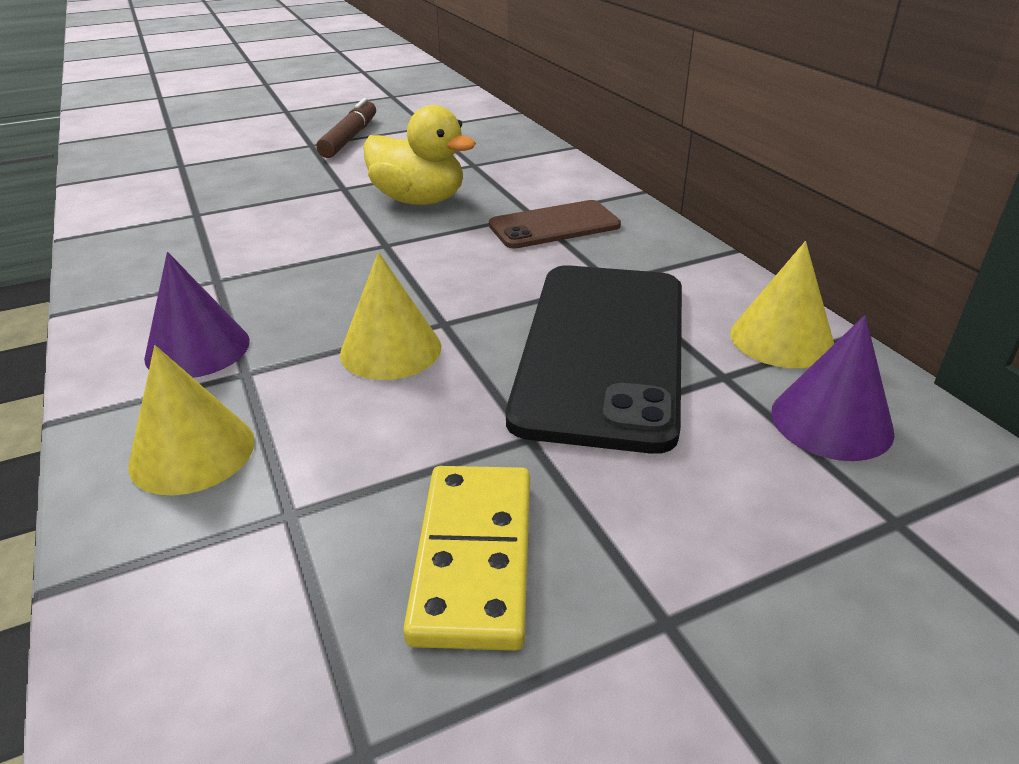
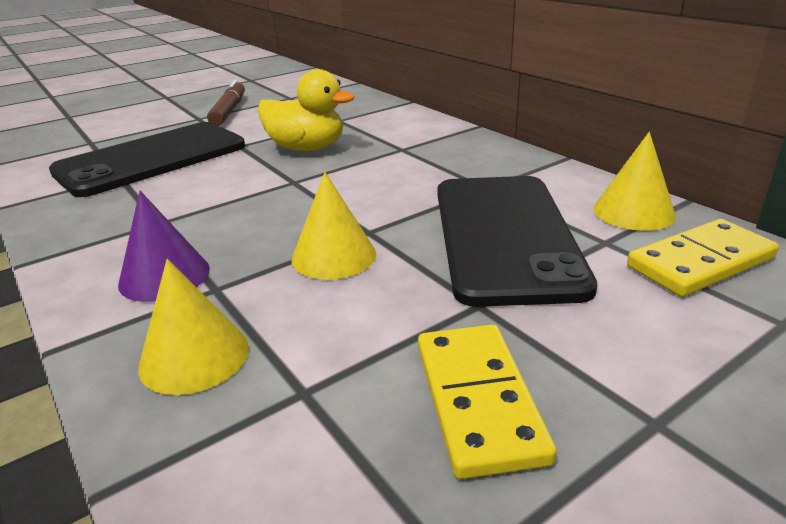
camera: 10 degrees left, 5 degrees down
brown phone [489,200,621,249] -> none
purple cone [771,315,895,461] -> yellow domino [627,219,779,297]
none -> black phone [49,122,245,197]

